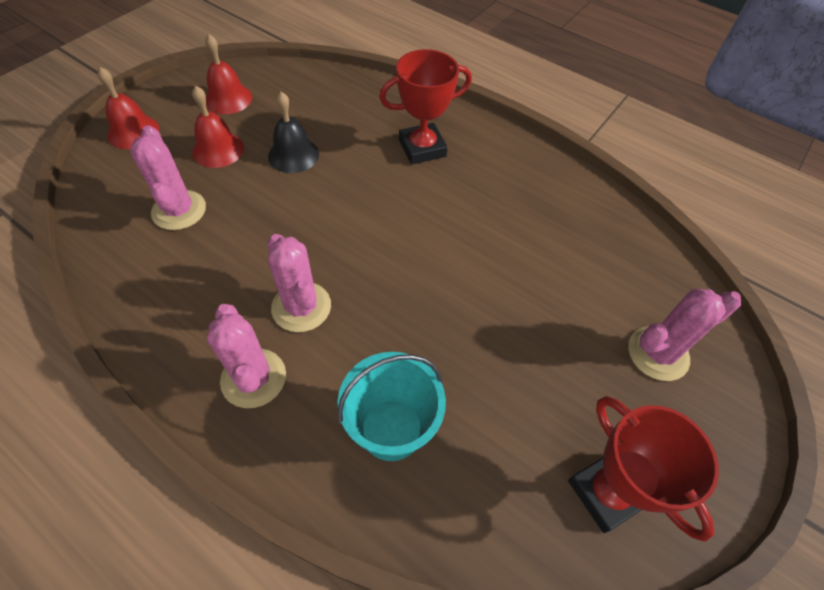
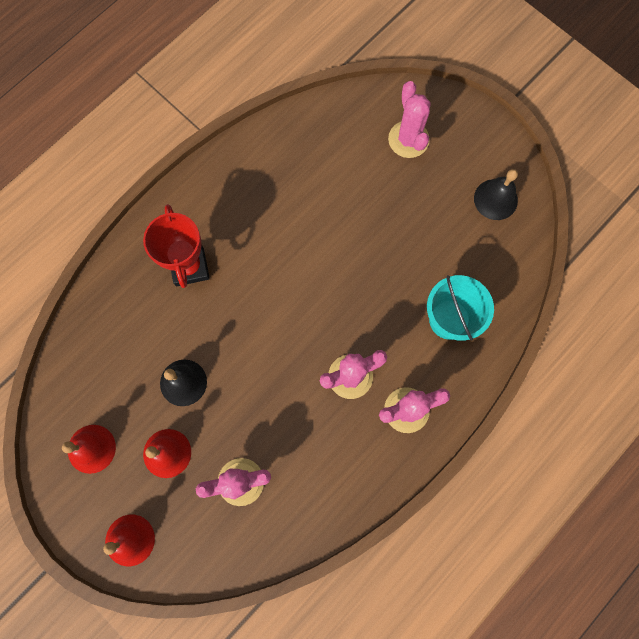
camera: 80 degrees left, 20 degrees up
red trophy [568,396,719,542] -> black bell [474,169,518,220]

